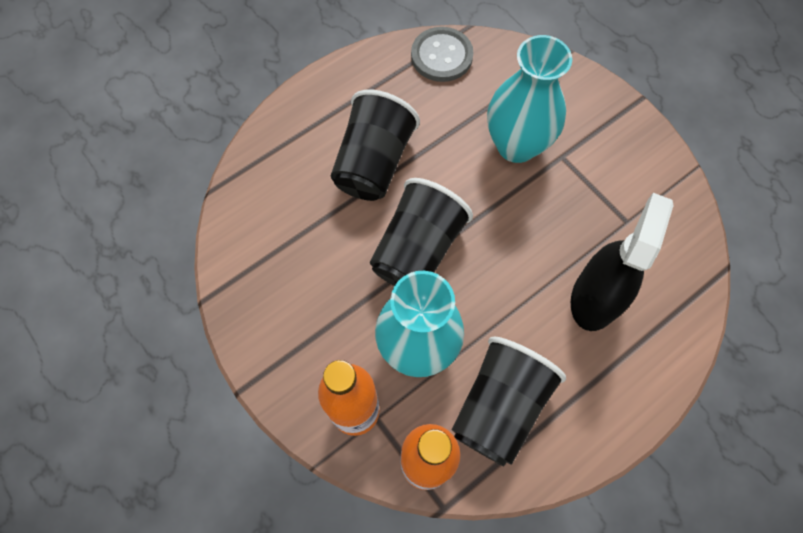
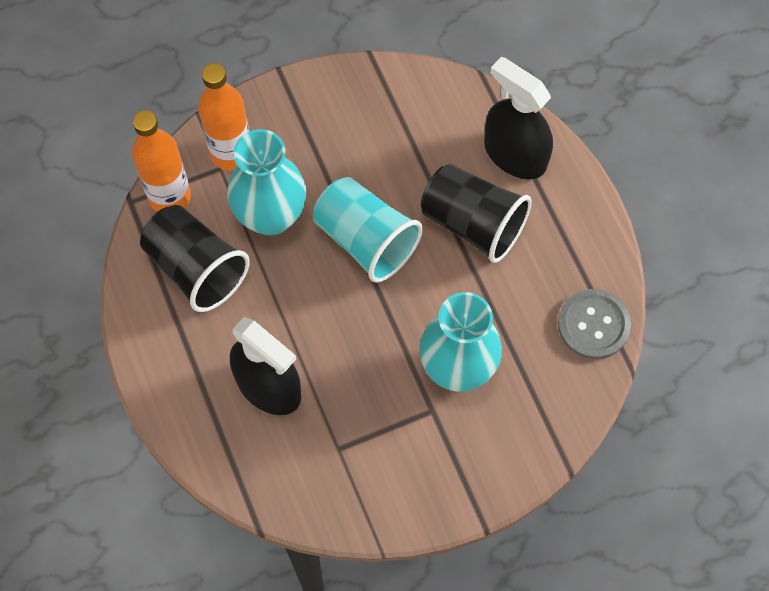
camera: 105 degrees right, 0 degrees up
black cup [370,178,473,286] -> turquoise cup [313,177,423,283]
none -> black spray bottle [484,57,553,179]

